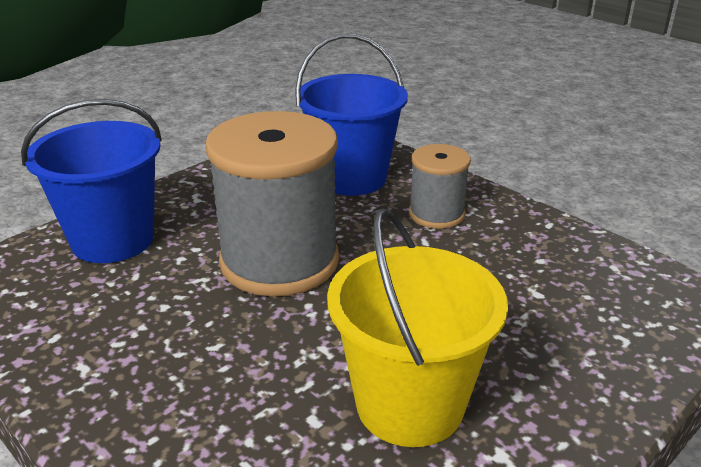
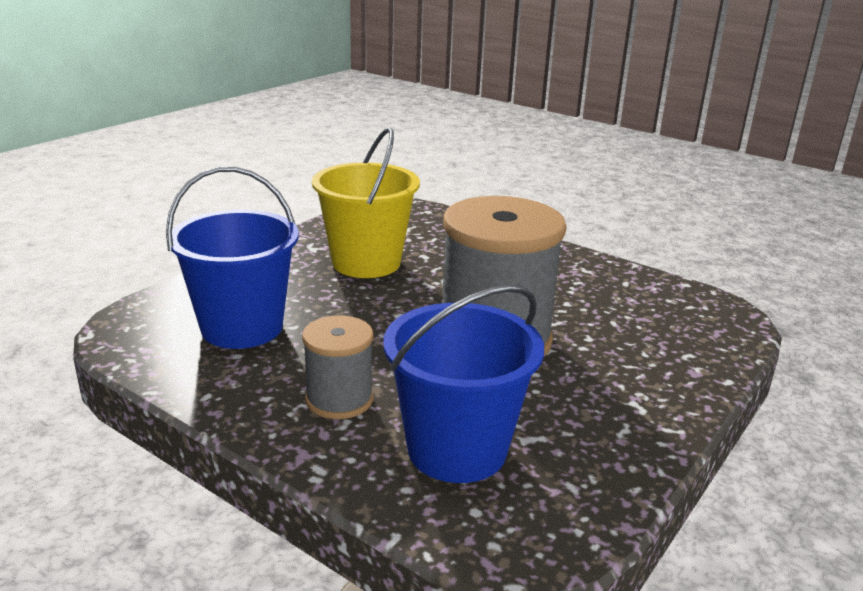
camera: 170 degrees right, 5 degrees down
blue bucket [21,99,162,263] -> blue bucket moved to [166,167,299,349]

